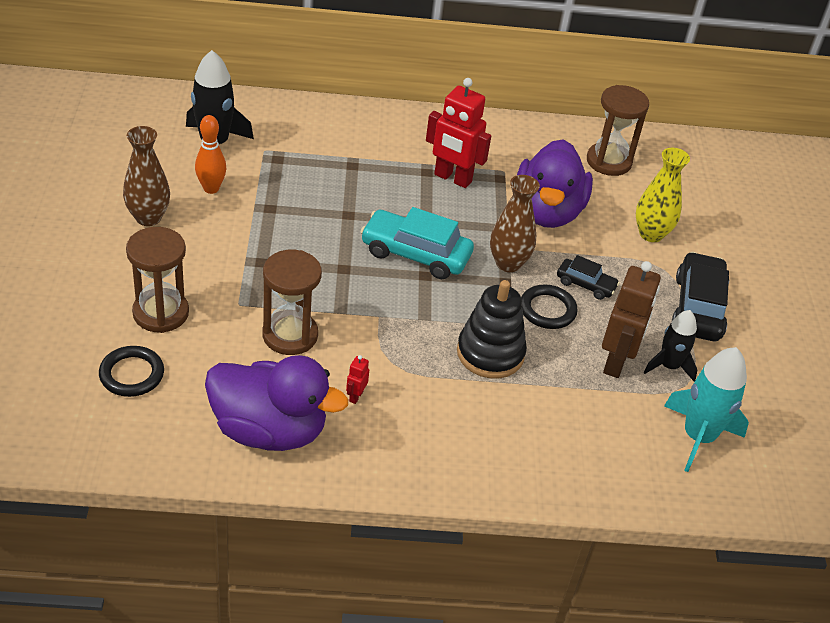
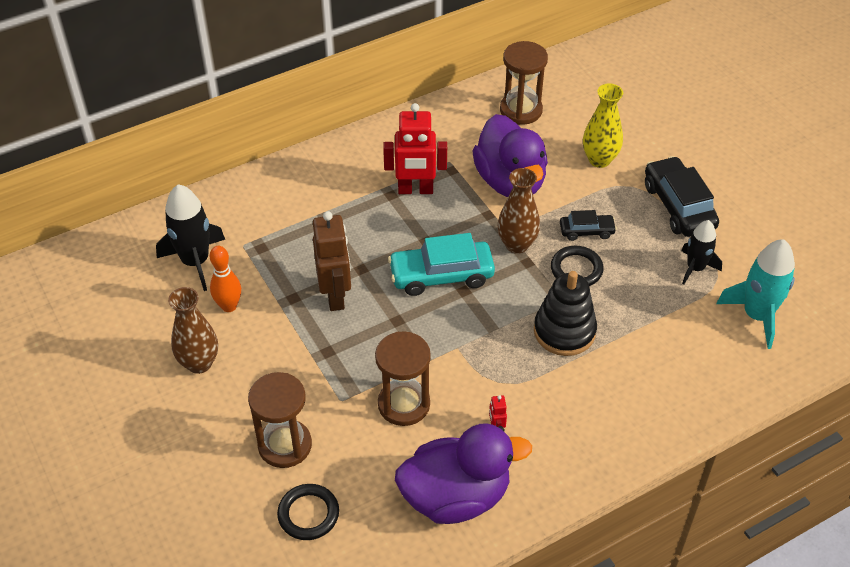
camera: 25 degrees left, 5 degrees up
brown robot [602,261,661,378] -> brown robot moved to [313,211,351,311]

